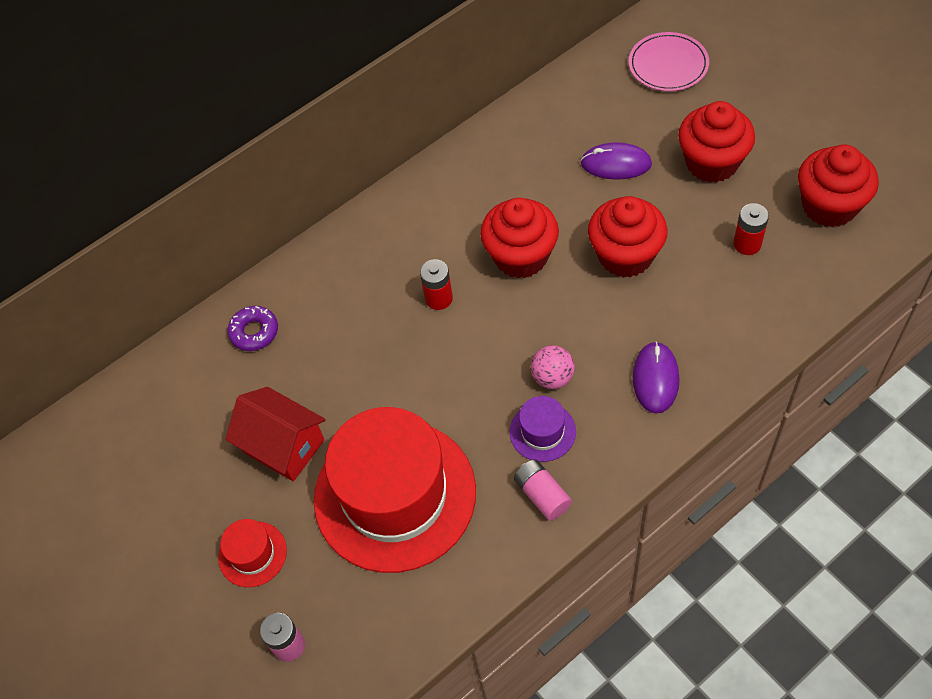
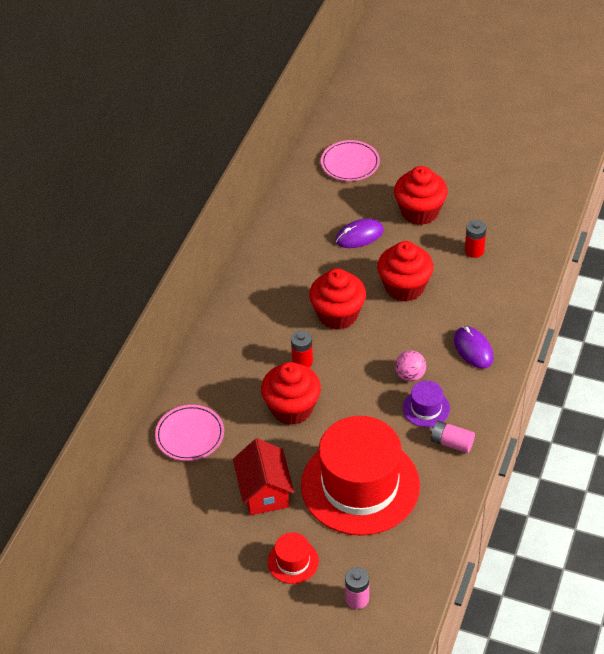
camera: 35 degrees left, 10 degrees down
red house [226,387,326,481] -> red house turned 75 degrees clockwise [233,438,294,515]
purple donut [227,306,278,351] -> pink plate [155,405,224,461]
red cupcake [798,144,879,227] -> red cupcake moved to [261,362,321,425]

